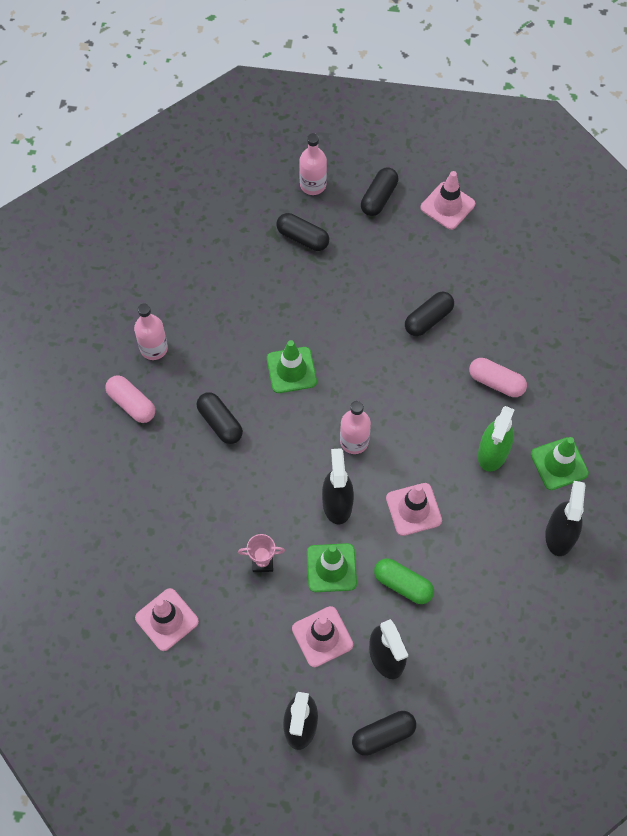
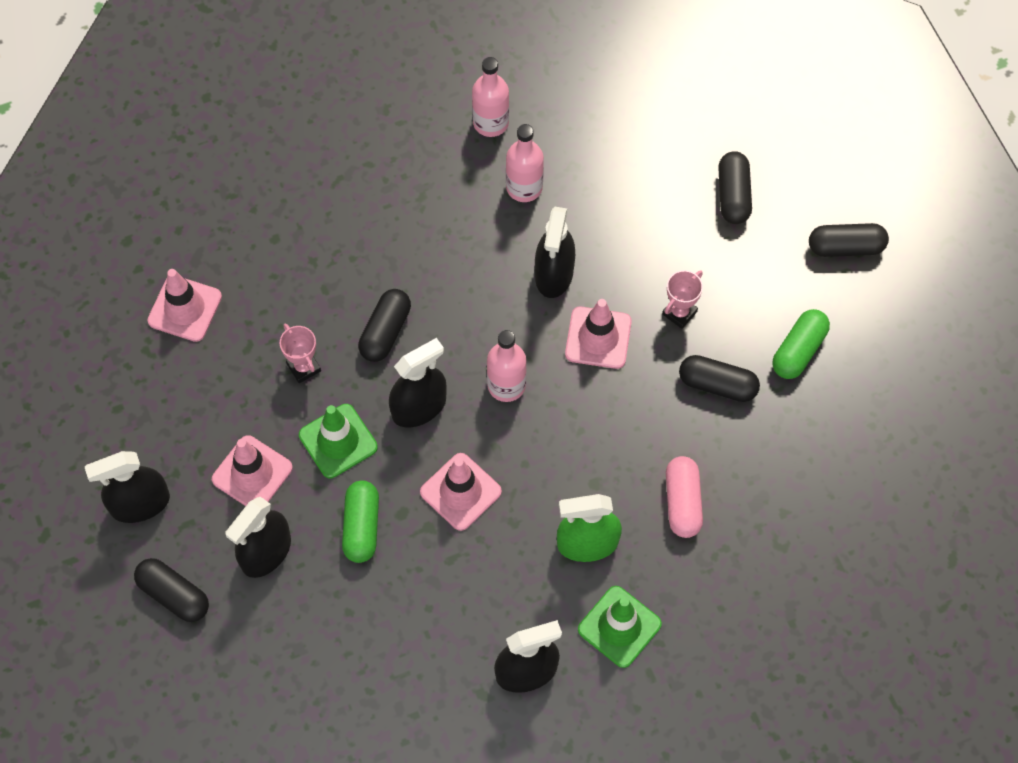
camera: 60 degrees right, 0 degrees up
pink capsule [106,375,155,423] -> none
black capsule [197,392,243,444] -> black capsule moved to [358,289,411,362]
green traffic cone [267,340,317,393] -> black spray bottle [535,207,575,298]
pink bottle [299,133,327,195] -> pink bottle moved to [506,124,544,202]
pink traffic cone [420,171,475,230] -> pink traffic cone moved to [565,299,632,369]
none -> pink trophy [662,270,703,329]
none -> green capsule [772,309,830,379]

